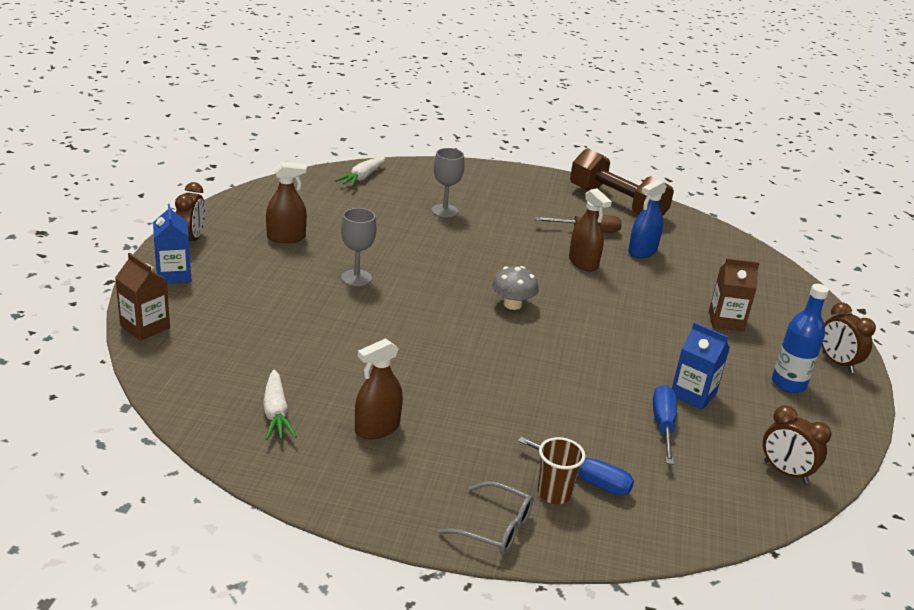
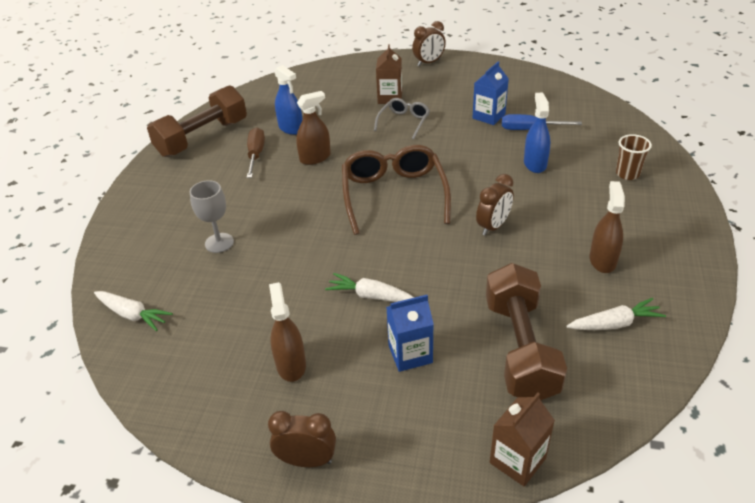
camera: 85 degrees left, 10 degrees up
blue carton [153,204,191,284] -> blue carton moved to [386,295,434,372]
grey goblet [341,208,376,286] -> white carrot [325,273,414,302]
brown spray bottle [355,338,403,439] -> brown spray bottle turned 135 degrees counterclockwise [590,181,625,273]
grey glasses [437,481,533,554] -> grey glasses moved to [374,98,430,139]
grey mushroom [492,266,538,310] -> brown glasses [342,145,451,235]
blue screwdriver [518,436,634,496] -> none
brown clock [763,405,831,484] -> brown clock moved to [476,174,514,236]
blue bottle [772,284,829,393] -> none
none -> brown dumbbell [486,263,567,400]
none -> blue spray bottle [524,92,550,173]

